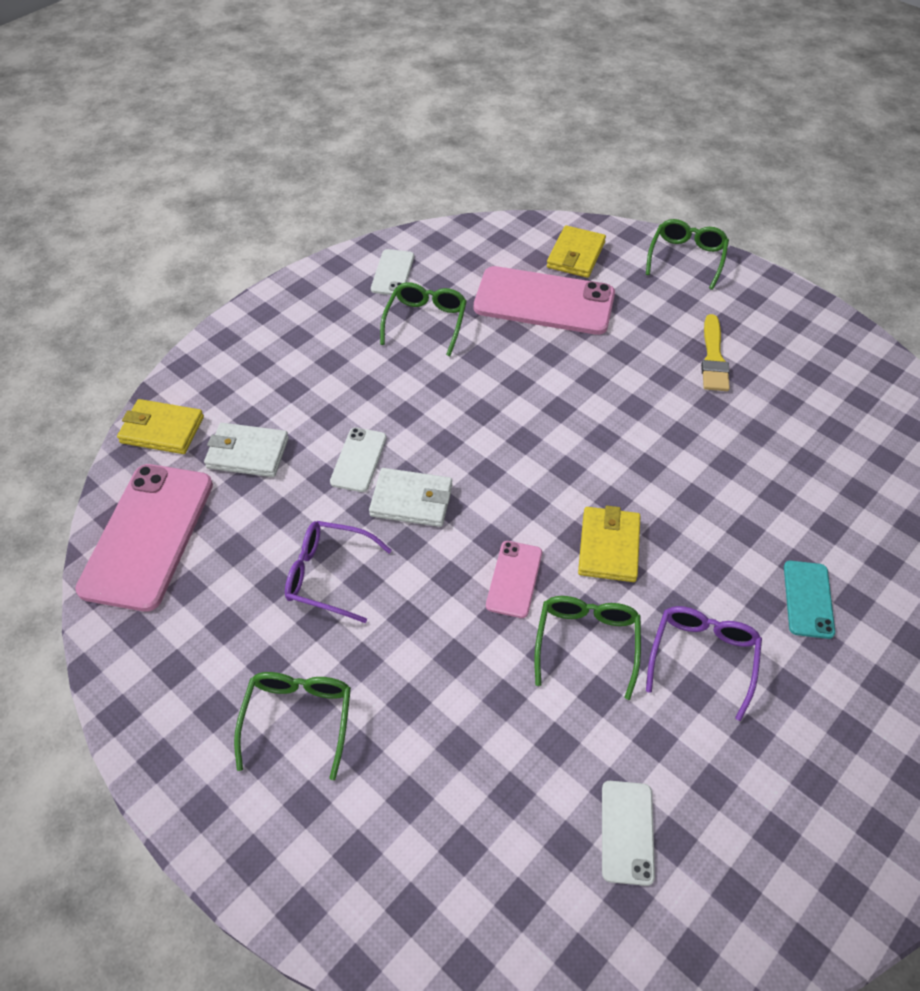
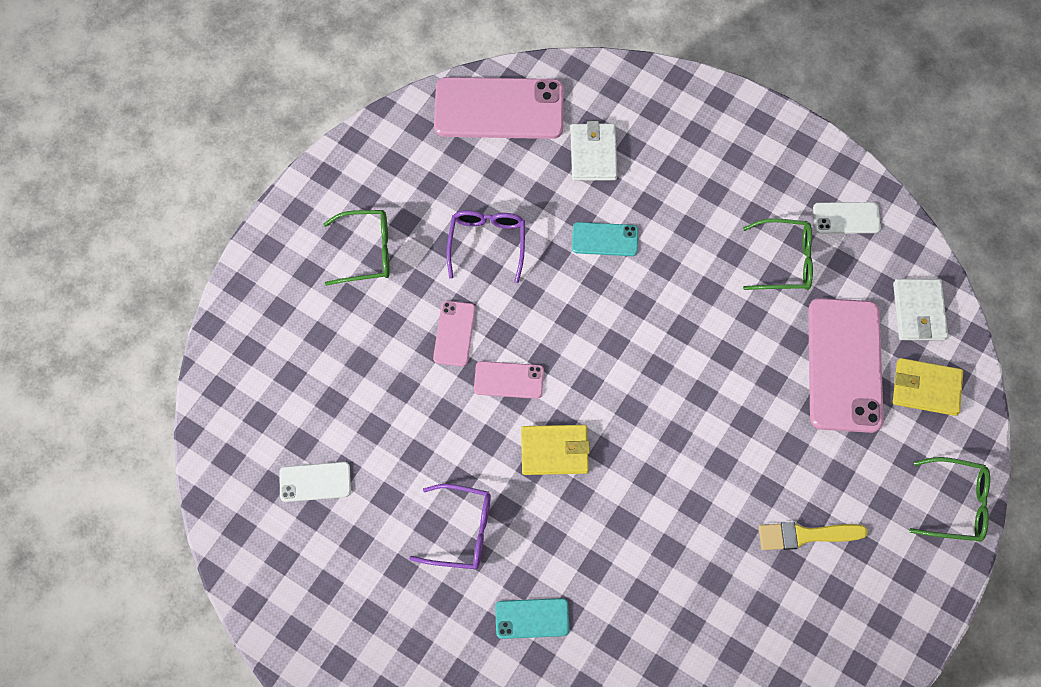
camera: 80 degrees right, 15 degrees up
yellow wallet [117,399,204,454] -> none
white phone [330,427,387,492] -> turquoise phone [572,222,638,256]
white wallet [369,468,452,527] -> white wallet moved to [893,279,948,340]
green glasses [534,596,641,700] -> none
none -> pink phone [433,301,475,367]

